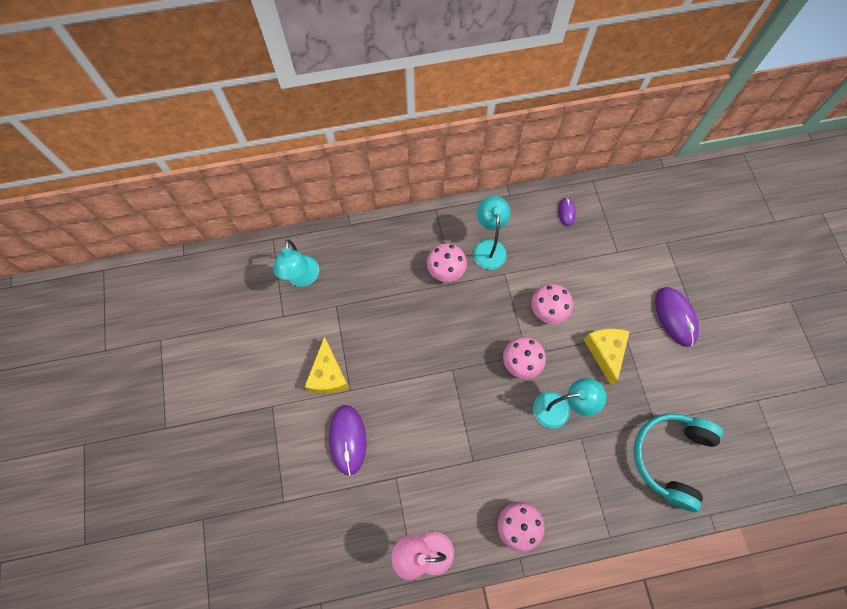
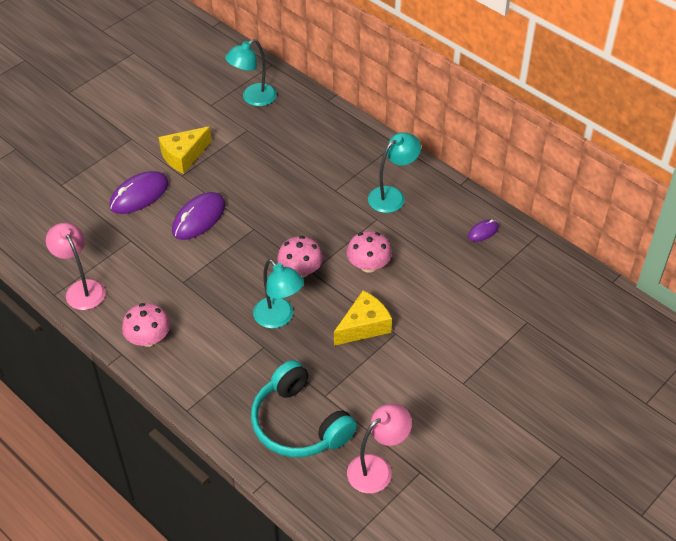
camera: 55 degrees right, 20 degrees down
pink mushroom [427,243,467,282] -> none
turquoise headphones [634,414,723,512] -> turquoise headphones turned 120 degrees counterclockwise [251,360,357,457]
purple mouse [655,287,699,347] -> purple mouse moved to [172,192,226,240]
none -> pink lamp [347,403,412,493]

